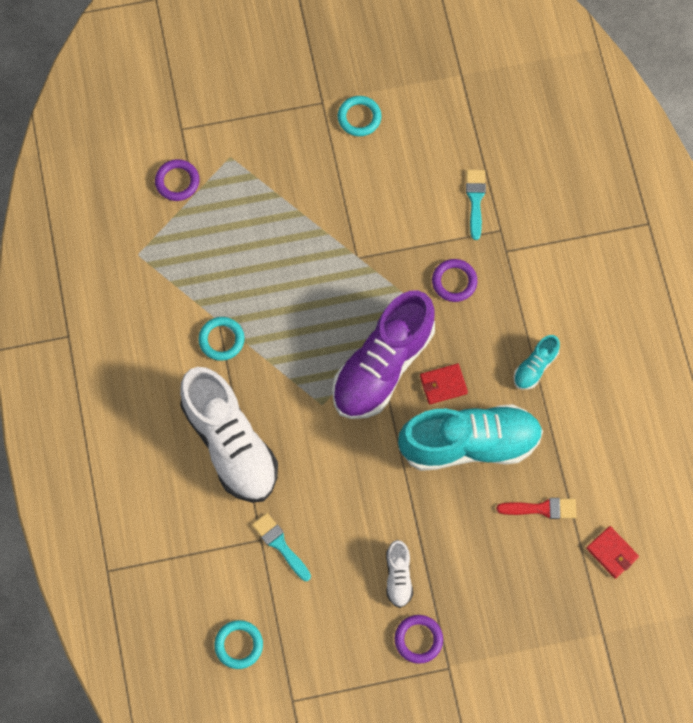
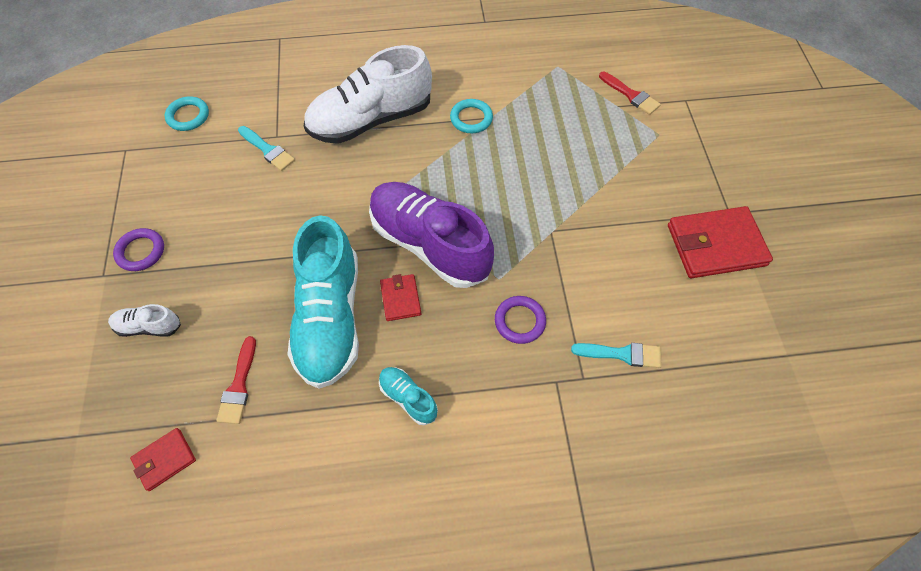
camera: 95 degrees right, 10 degrees down
purple ring [155,159,199,201] -> red brush [599,72,661,115]
turquoise brush [252,513,311,581] -> turquoise brush turned 75 degrees clockwise [238,126,295,171]
turquoise ring [338,96,382,136] -> red wallet [668,206,773,278]
white shoe [386,540,413,608] -> white shoe moved to [108,304,181,337]

